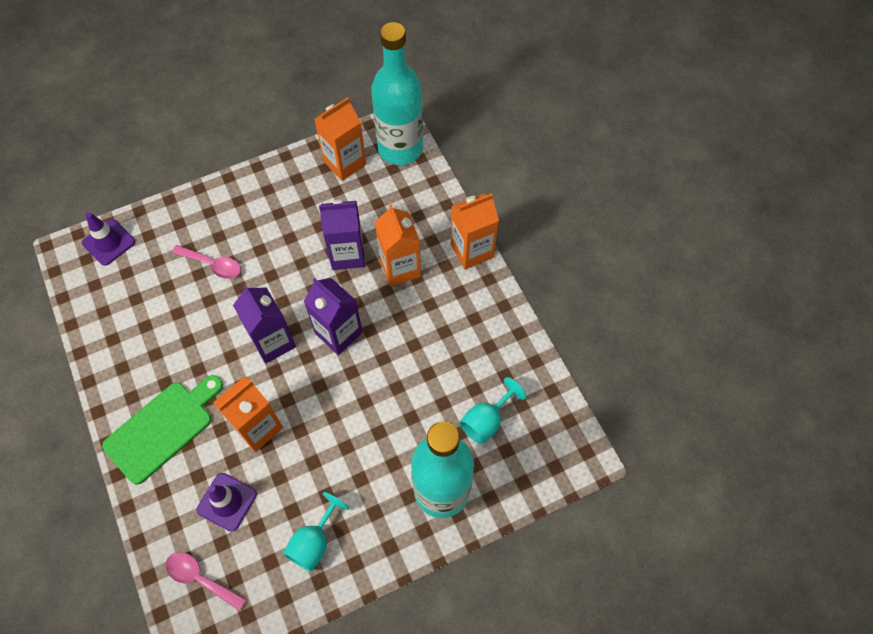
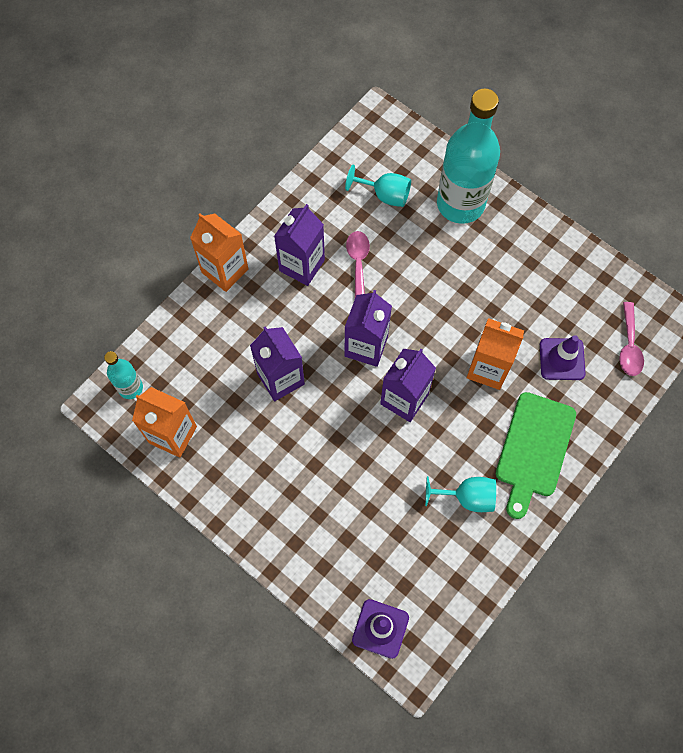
camera: 115 degrees left, 5 degrees up
green cutting board [102,375,223,485] -> green cutting board turned 90 degrees counterclockwise [496,392,576,519]
pink spoon [172,245,241,279] -> pink spoon moved to [346,231,370,297]
turquoise goblet [283,492,349,572] -> turquoise goblet moved to [425,476,496,512]
turquoise bottle [371,22,423,165] -> turquoise bottle [104,351,143,399], size x0.48
orange carton [375,204,421,286] -> none
none -> purple carton [274,204,325,286]

